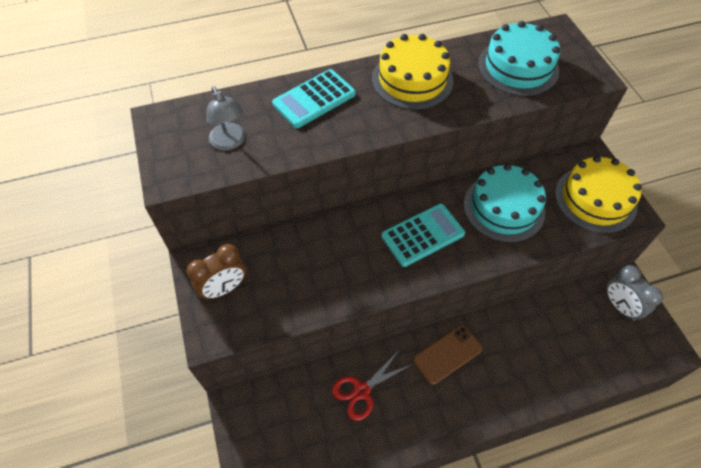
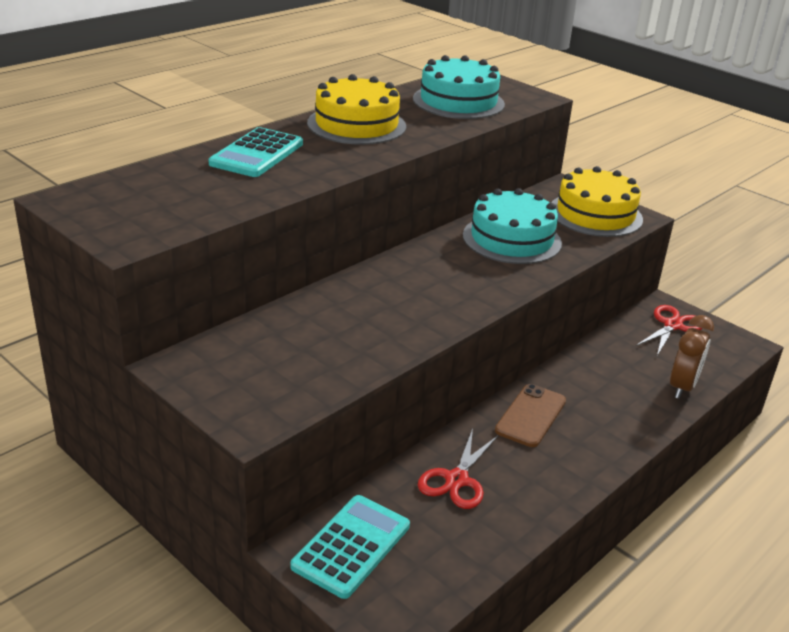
camera: 30 degrees left, 25 degrees down
brown clock [187,244,246,300] -> brown clock moved to [670,315,714,399]
grey lamp [206,86,245,150] -> none
turquoise calculator [381,204,465,267] -> turquoise calculator moved to [291,495,410,599]
grey clock [606,265,663,321] -> red scissors [635,305,703,356]

